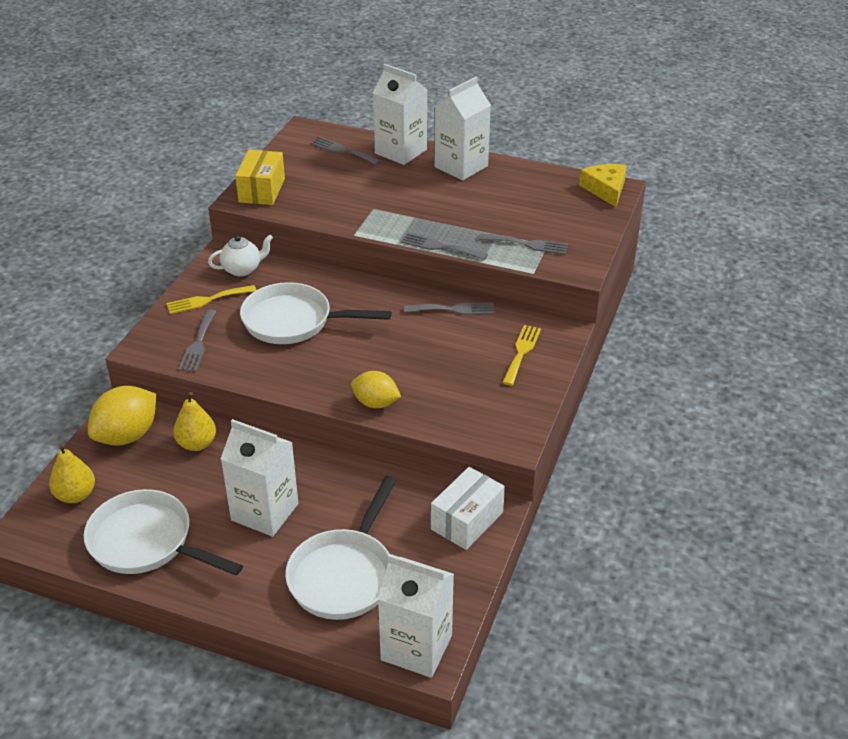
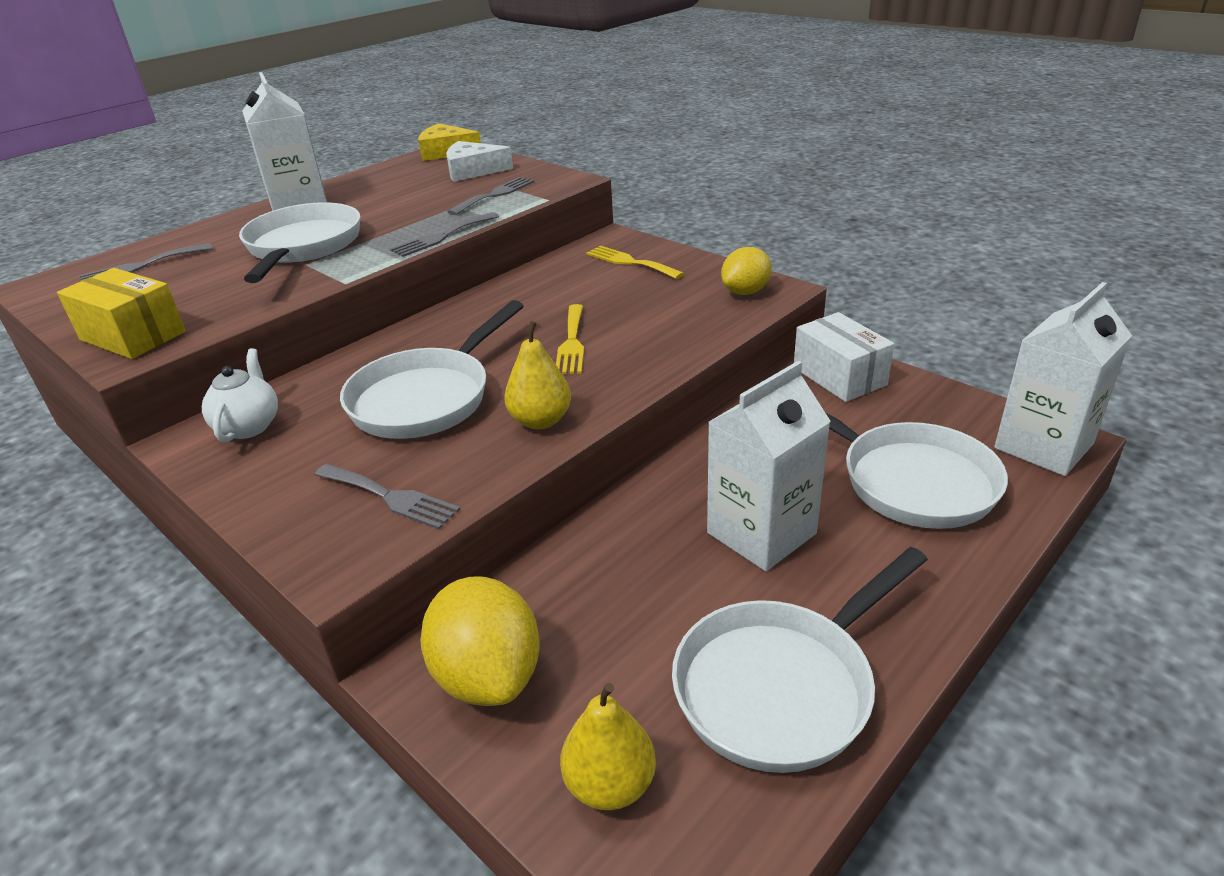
camera: 65 degrees left, 5 degrees down
yellow fork [166,285,256,314] -> yellow fork moved to [556,304,584,374]
yellow pear [173,392,216,451] -> yellow pear moved to [504,321,571,429]
yellow lemon [351,371,401,408] -> yellow lemon moved to [721,247,772,295]
white carton [373,64,428,165] -> none
grey fork [404,302,495,315] -> none
none -> white pan [239,202,361,283]
none -> white cheese [446,141,513,182]

